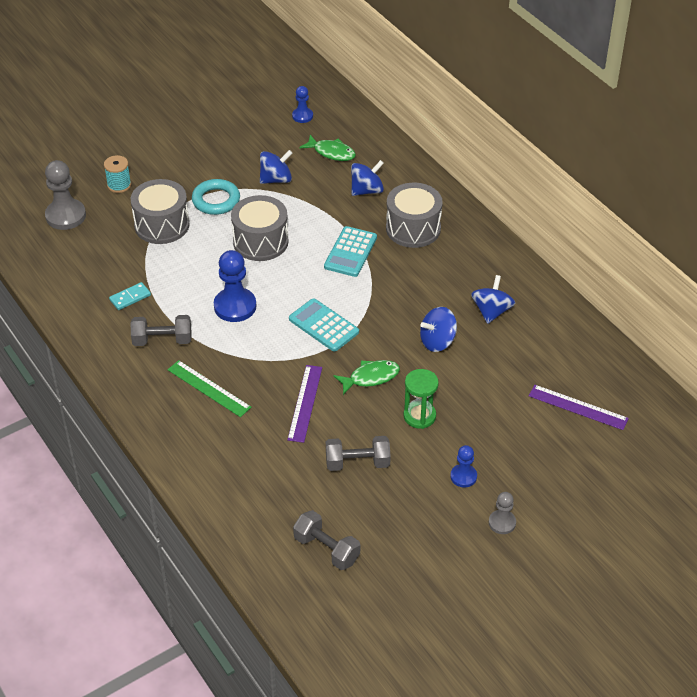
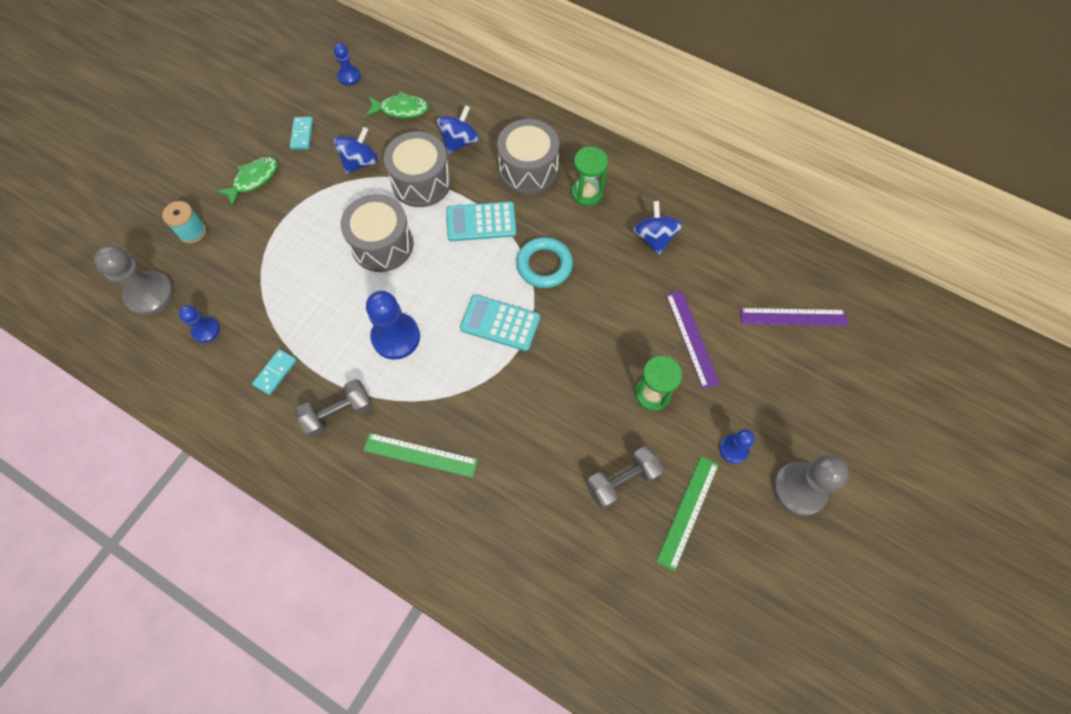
camera: 25 degrees left, 20 degrees up
grey drum [131,179,190,244] -> grey drum moved to [384,131,451,207]
turquoise ring [192,179,240,215] -> turquoise ring moved to [516,237,573,288]
purple ruler [287,365,322,443] -> purple ruler moved to [666,291,720,389]
grey dumbbell [293,510,360,570] -> none
turquoise calculator [324,226,377,277] -> turquoise calculator turned 90 degrees clockwise [446,201,516,241]
green fish [334,360,400,395] -> green fish moved to [216,157,278,206]
blue spinning top [420,307,457,352] -> none
grey pawn [489,492,516,534] -> grey pawn [773,455,848,516], size x1.78
none -> blue pawn [179,305,220,343]
none -> turquoise domino [290,117,313,150]
none -> green hourglass [572,147,608,206]
none -> green ruler [656,456,719,571]

